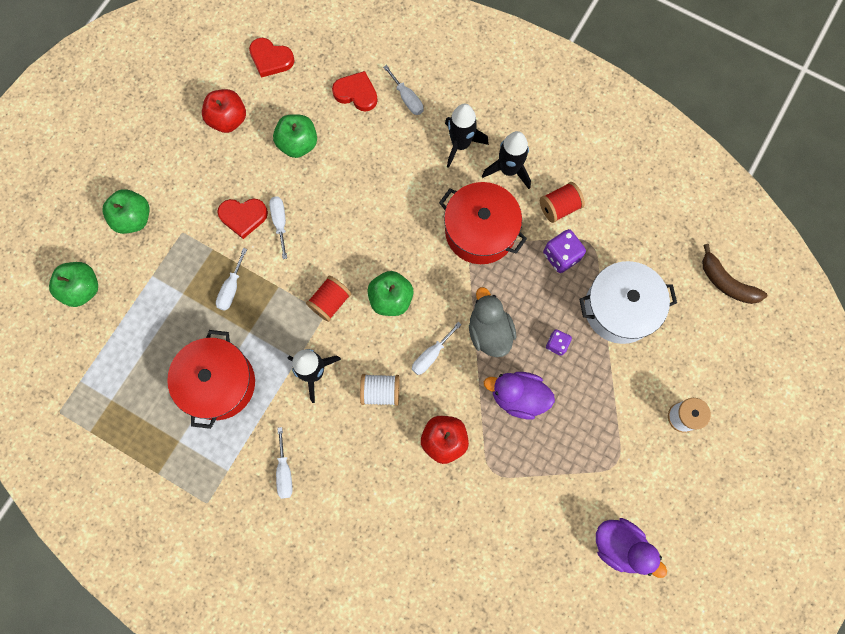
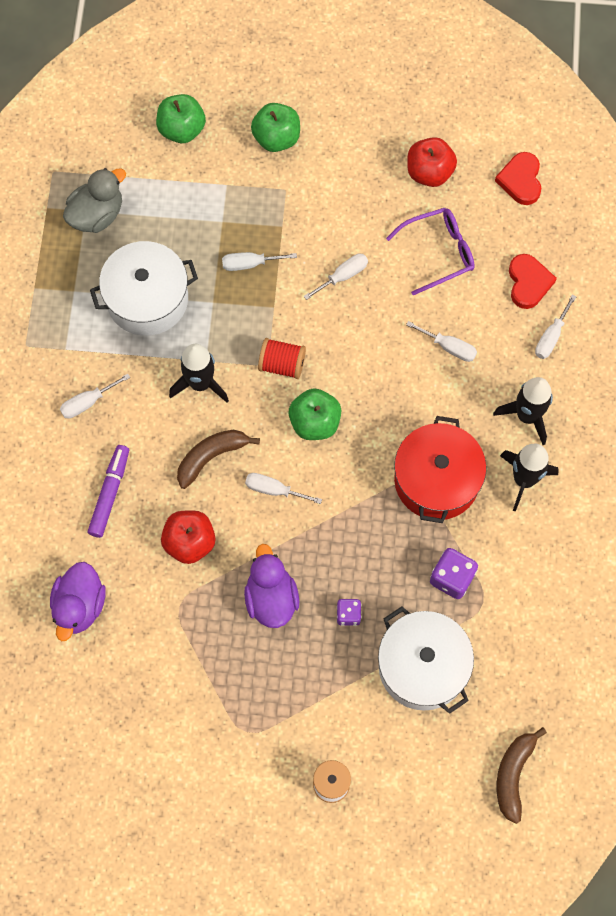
camera: 65 degrees right, 5 degrees down
red pot [167,330,255,429] -> white pot [90,241,198,336]
red heart [217,199,268,239] -> none
green apple [273,114,317,158] -> purple glasses [386,208,475,295]
white spool [360,374,400,406] -> brown banana [177,430,260,489]
grey duck [469,287,517,357] -> grey duck moved to [63,168,126,233]
red spool [540,182,585,223] -> none
purple duck [596,518,667,578] -> purple duck moved to [50,562,106,641]
none -> purple marker [87,445,129,538]
none -> white screwdriver [406,321,477,362]

